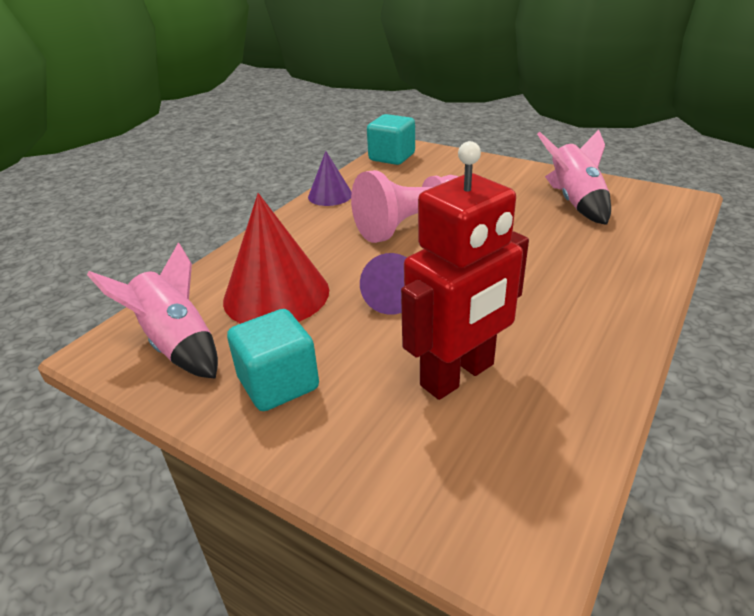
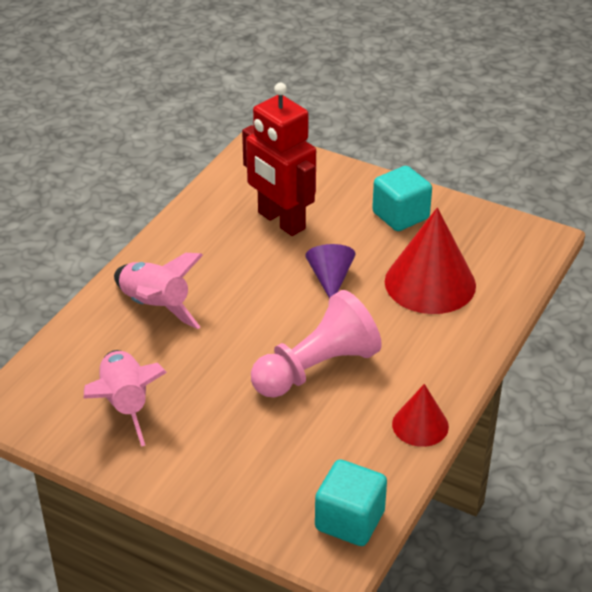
camera: 175 degrees right, 5 degrees up
pink rocket [87,242,218,379] -> pink rocket moved to [114,253,203,329]
purple cone [308,151,352,206] -> red cone [392,384,449,447]
red robot [401,141,529,400] -> red robot turned 90 degrees counterclockwise [242,83,316,236]

